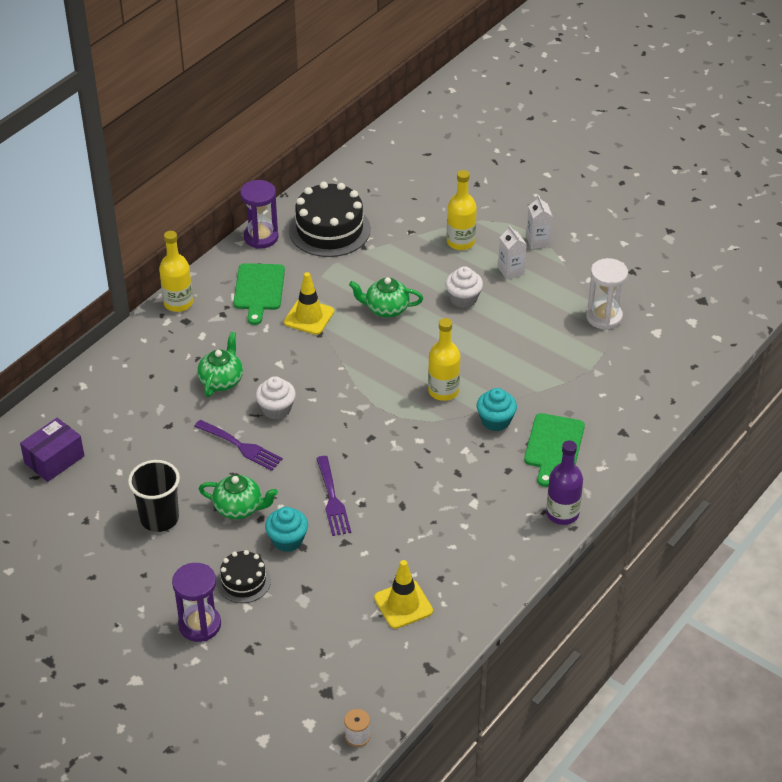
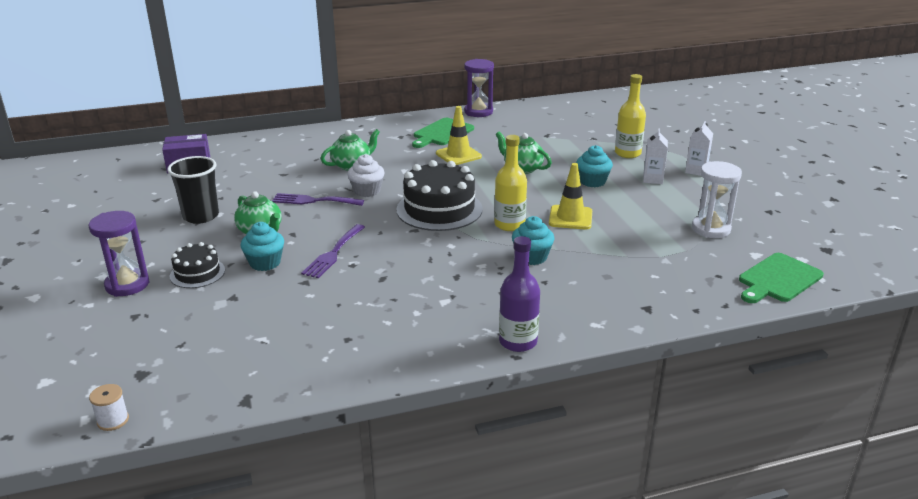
camera: 35 degrees right, 15 degrees down
yellow bottle [159,231,193,312] -> none
purple fork [194,420,283,471] -> purple fork turned 120 degrees clockwise [272,193,364,206]
black cake [289,182,371,257] -> black cake moved to [396,160,483,231]
yellow traffic cone [374,560,433,629] -> yellow traffic cone moved to [549,163,592,229]
white cupcake [445,266,483,308] -> turquoise cupcake [576,145,613,187]
green cutting board [524,413,585,487] -> green cutting board moved to [739,253,824,303]

